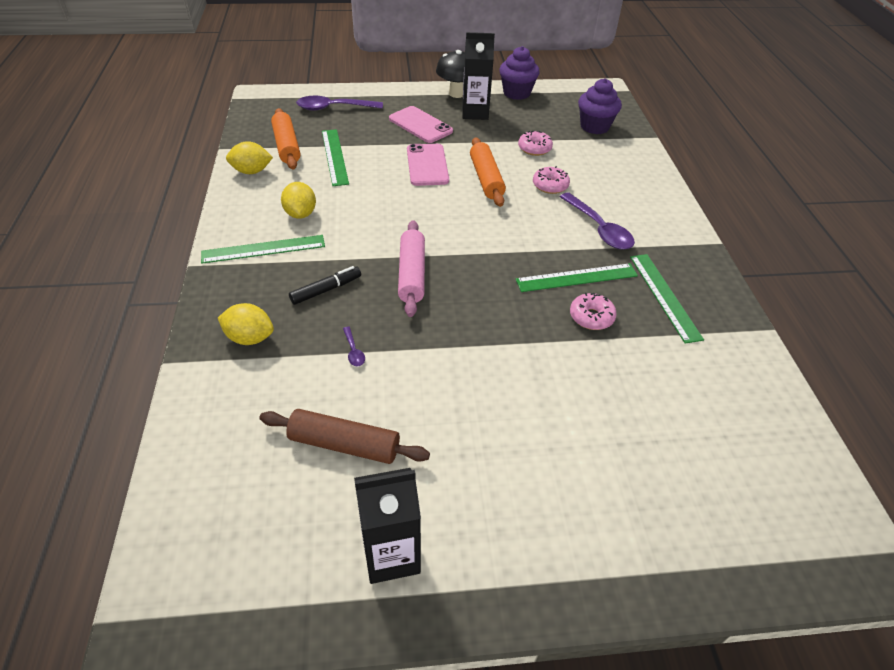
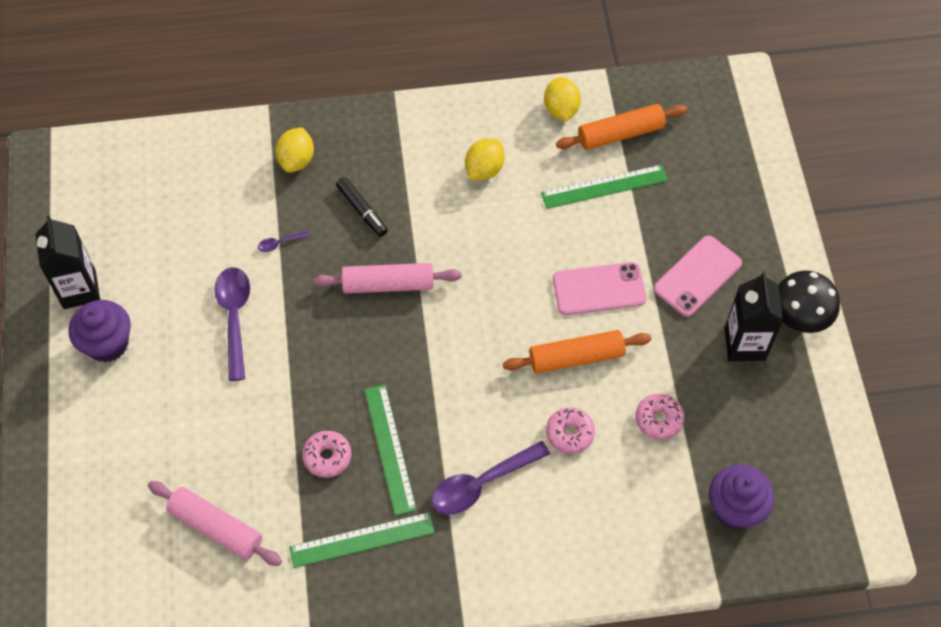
camera: 90 degrees right, 15 degrees up
green ruler [201,235,325,264] -> none
brown rolling pin [259,409,430,464] -> none
yellow lemon [281,182,316,219] -> yellow lemon turned 45 degrees counterclockwise [465,138,505,180]
purple spoon [296,96,383,111] -> purple spoon moved to [214,267,250,381]
purple cupcake [499,46,540,100] -> purple cupcake moved to [69,300,131,363]
none -> pink rolling pin [148,481,282,566]

